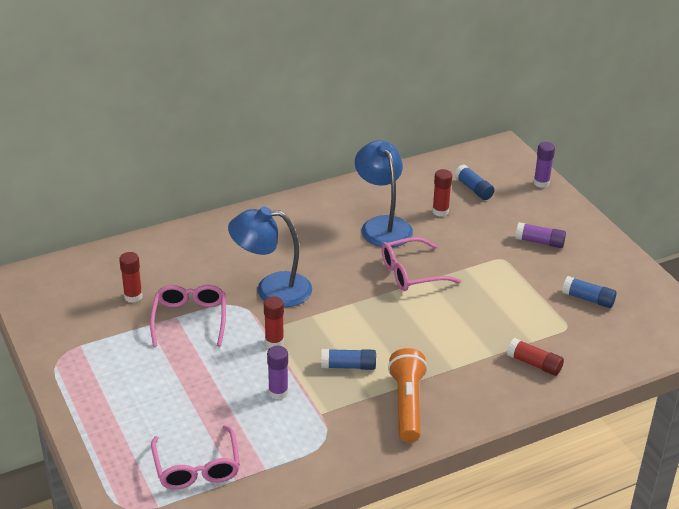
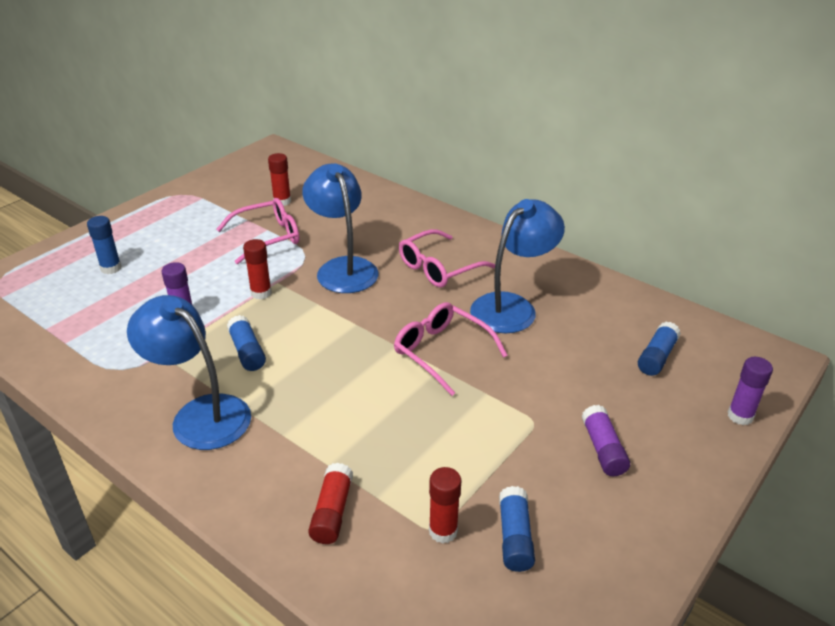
camera: 65 degrees right, 0 degrees up
pink glasses [151,425,240,490] -> pink glasses moved to [399,229,495,288]
orange flashlight [388,348,427,443] -> blue lamp [127,295,251,450]
red glue stick [432,169,452,216] -> red glue stick moved to [429,467,461,544]
none -> blue glue stick [87,216,122,274]

